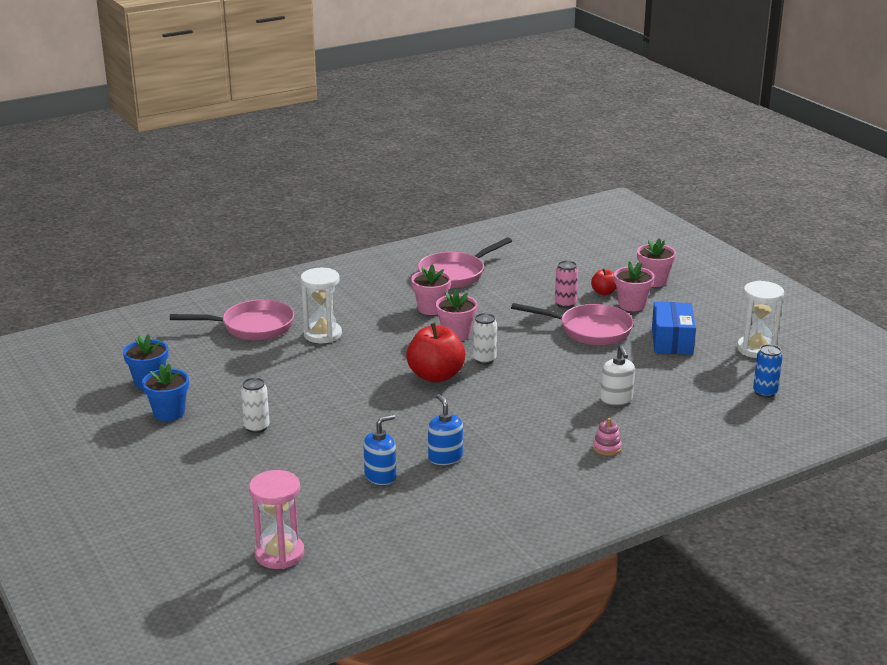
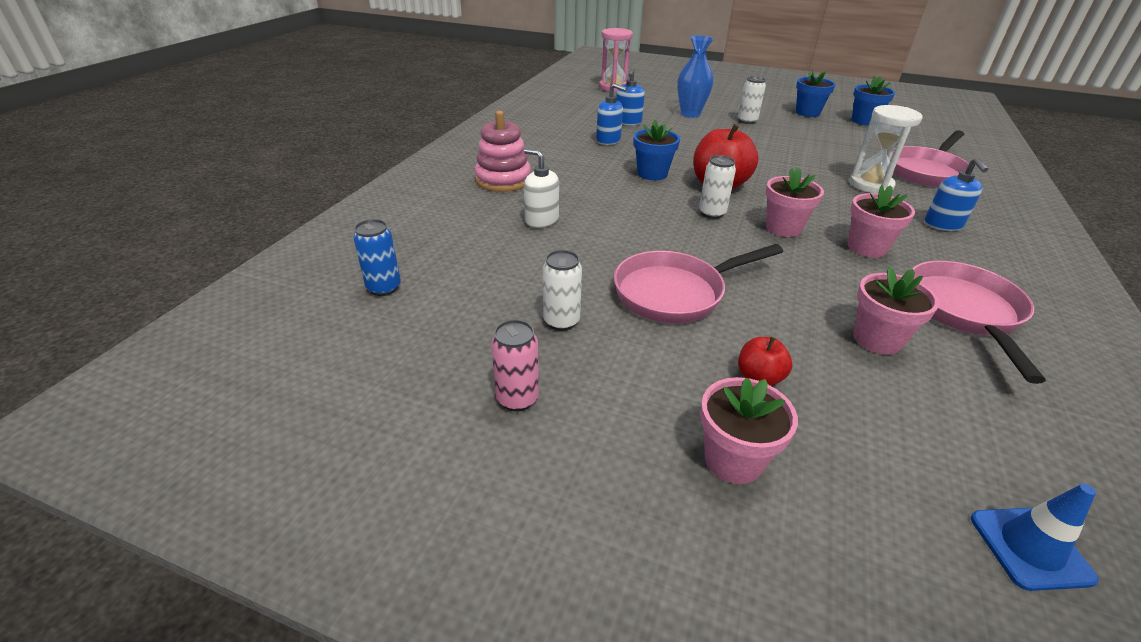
camera: 140 degrees right, 10 degrees up
pink can [555,261,578,308] -> pink can moved to [491,320,539,412]
pink stacking toy [593,418,622,456] -> pink stacking toy [475,111,531,192], size x2.01
pink flower pot [614,261,655,311] -> pink flower pot moved to [853,267,939,355]
blue box [652,302,696,355] -> white can [543,250,582,331]
white hourglass [737,281,784,358] -> none
none -> blue flower pot [633,120,680,180]
none -> blue vase [677,35,714,118]
none -> blue soap dispenser [924,158,988,231]
none -> blue traffic cone [971,484,1099,591]

